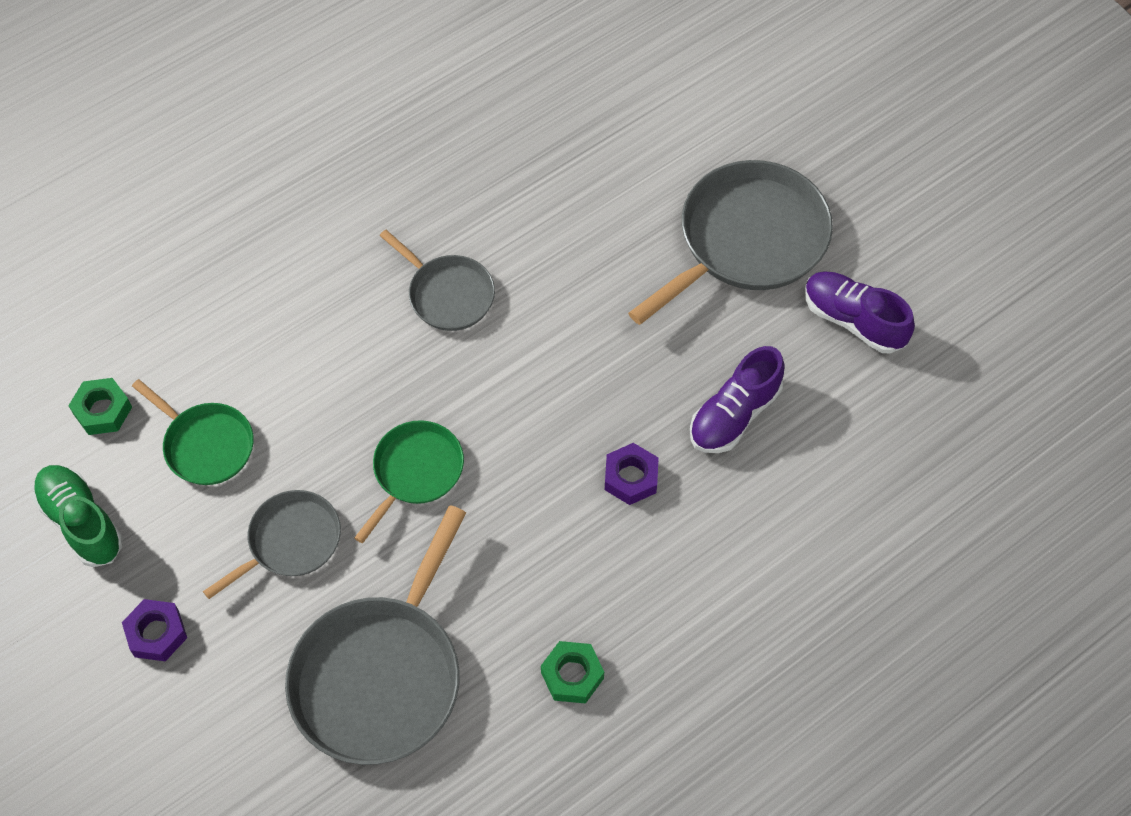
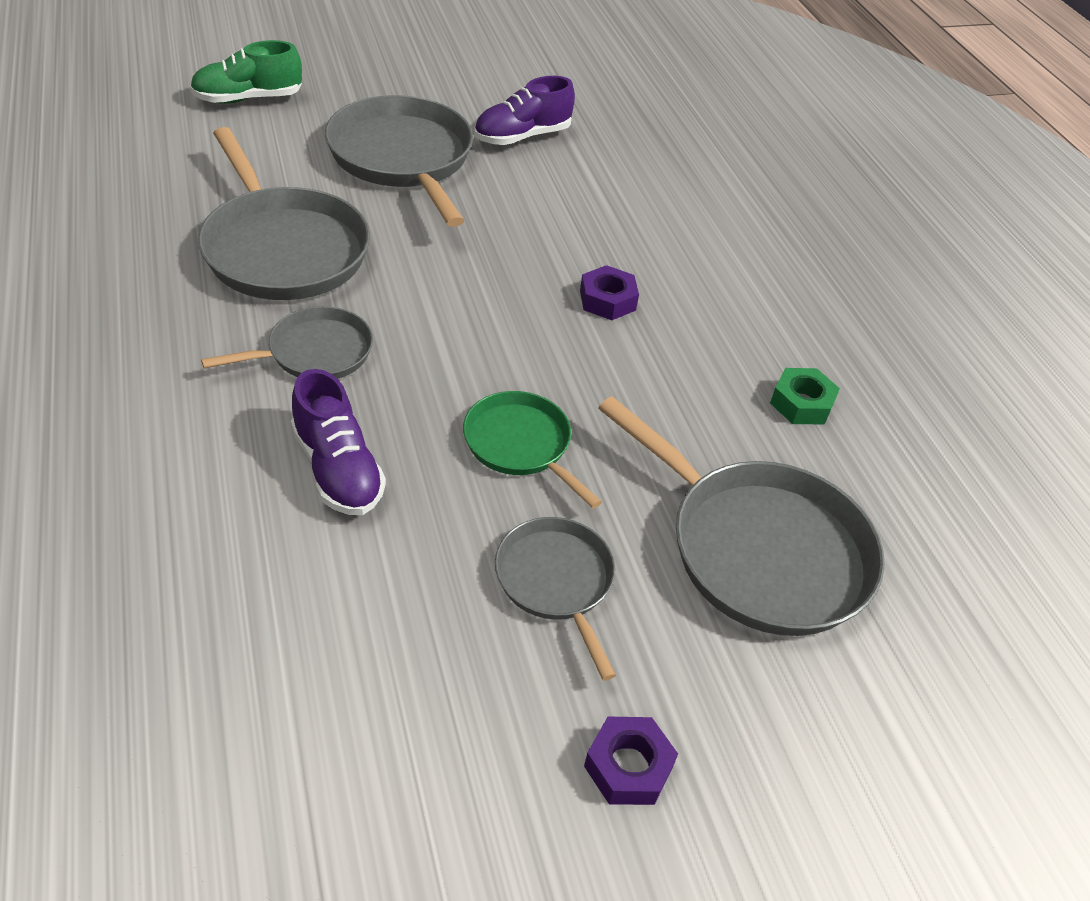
camera: 75 degrees left, 15 degrees down
green shoe [33,465,123,567] -> green shoe moved to [190,40,302,104]
green nut [68,378,132,435] -> none
green pan [132,379,254,485] -> none
purple shoe [690,346,785,453] -> purple shoe moved to [291,369,386,515]
none -> grey pan [198,127,370,300]

